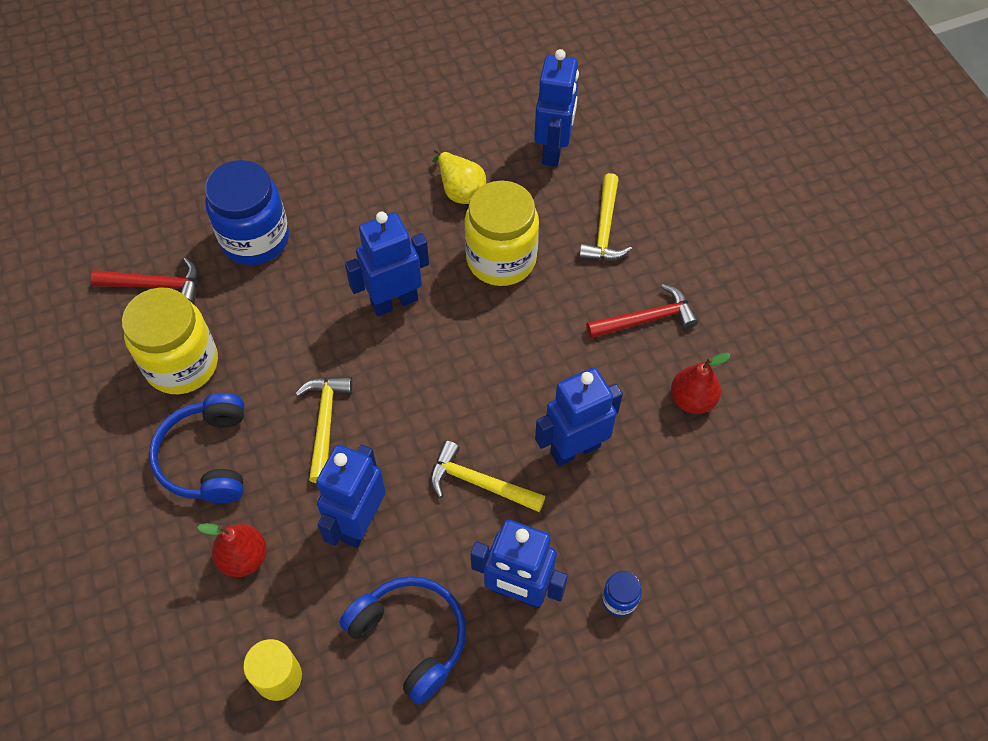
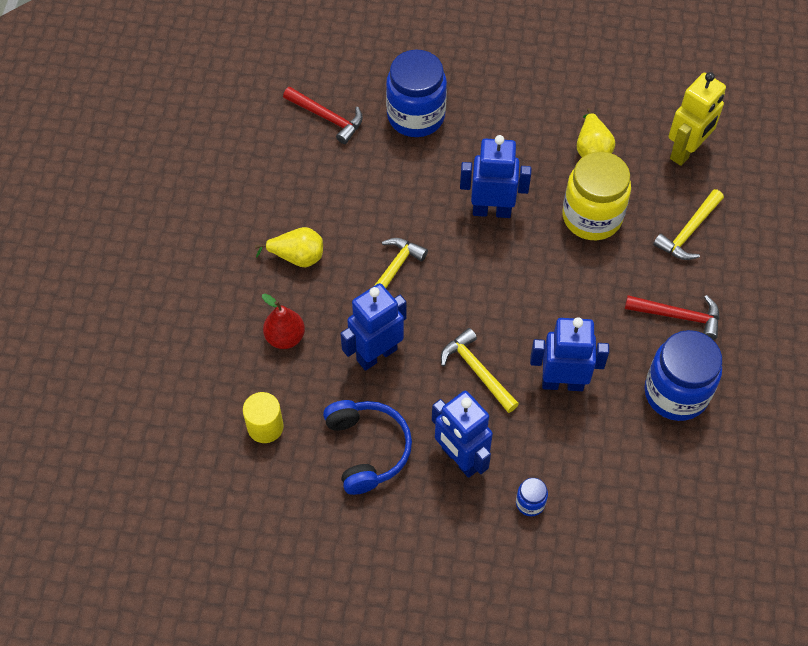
camera: 30 degrees right, 0 degrees up
yellow jar [122,287,218,394] -> none
blue headphones [149,393,244,503] -> yellow pear [255,227,323,267]
blue robot [534,49,579,167] -> yellow robot [669,72,726,166]
red pear [671,353,731,414] -> blue jar [645,330,722,421]

